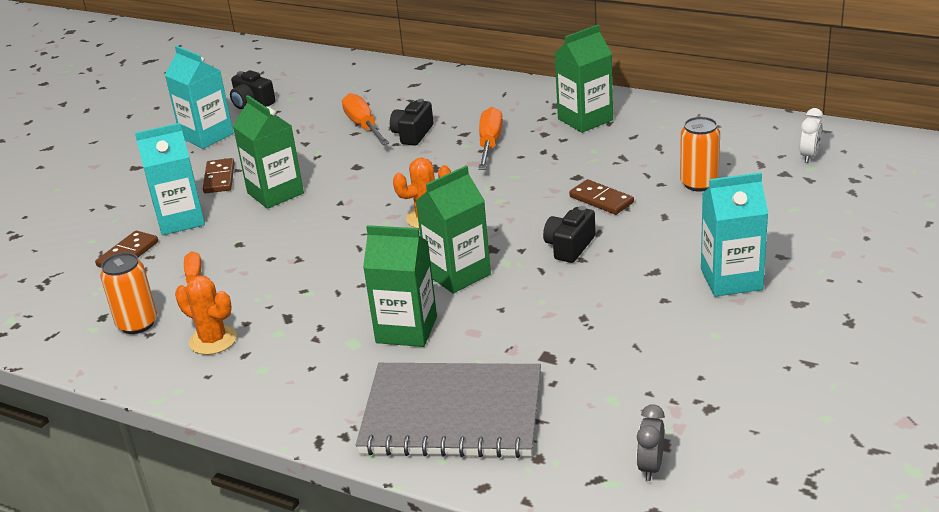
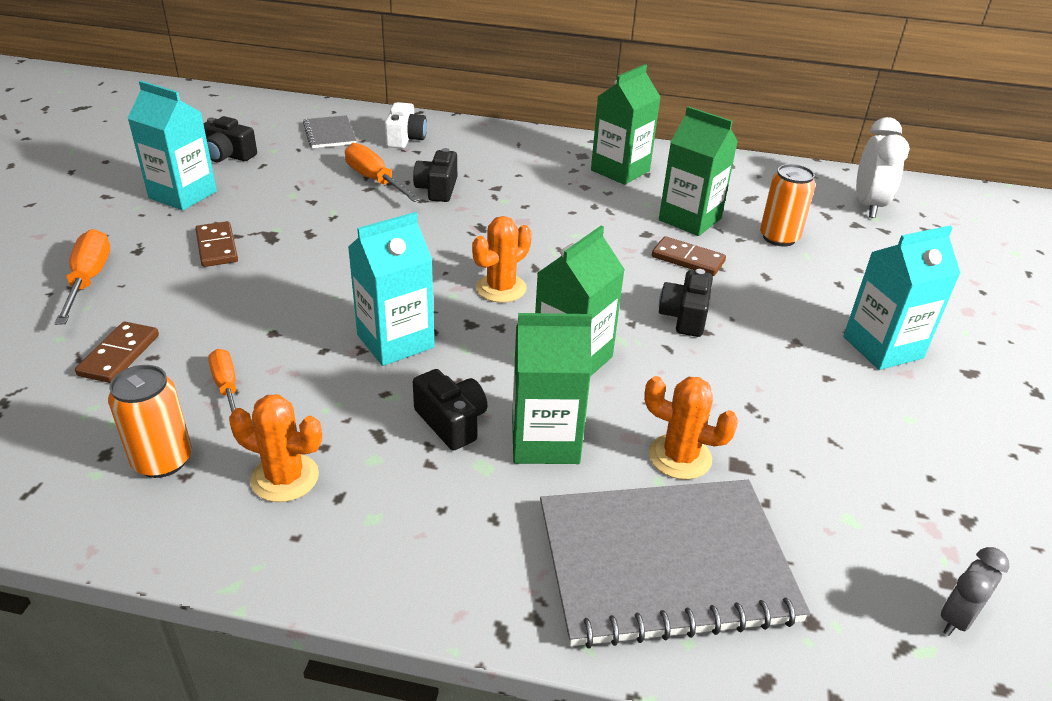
camera: 20 degrees left, 5 degrees up
turquoise carton [135,123,205,235] -> turquoise carton moved to [348,212,435,366]
green carton [233,95,304,209] -> green carton moved to [659,106,738,236]
orange screwdriver [478,107,503,170] -> orange screwdriver moved to [54,229,110,325]
grey clock [636,404,665,481] -> grey clock turned 45 degrees clockwise [941,547,1009,636]
white clock [800,108,823,163] -> white clock [856,117,910,218], size x1.71
none -> grey notebook [303,115,357,148]
none -> white camera [384,102,427,148]
none -> black camera [413,369,487,450]
none -> orange cactus [644,376,739,480]

